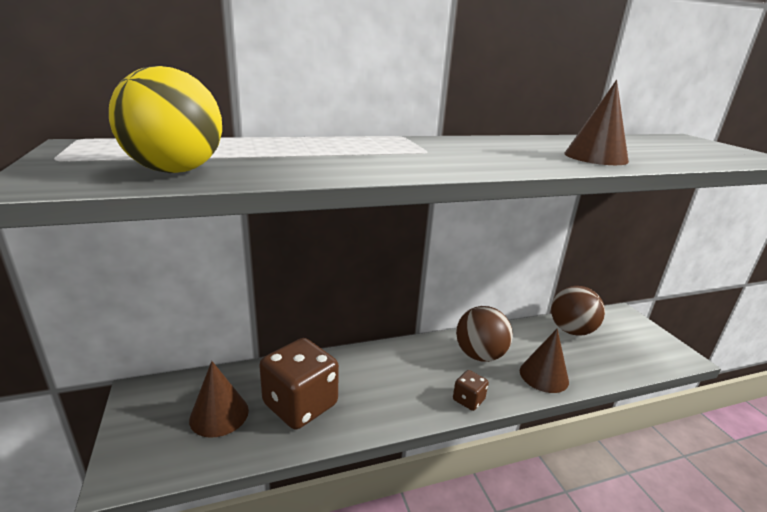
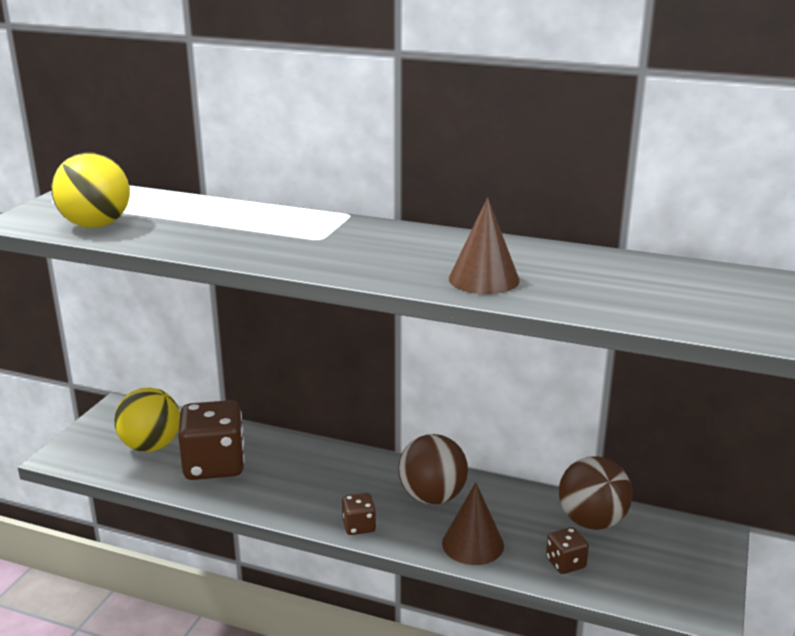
camera: 40 degrees right, 0 degrees up
brown cone [189,361,249,438] -> yellow ball [114,387,180,452]
none -> brown dice [546,527,589,574]

